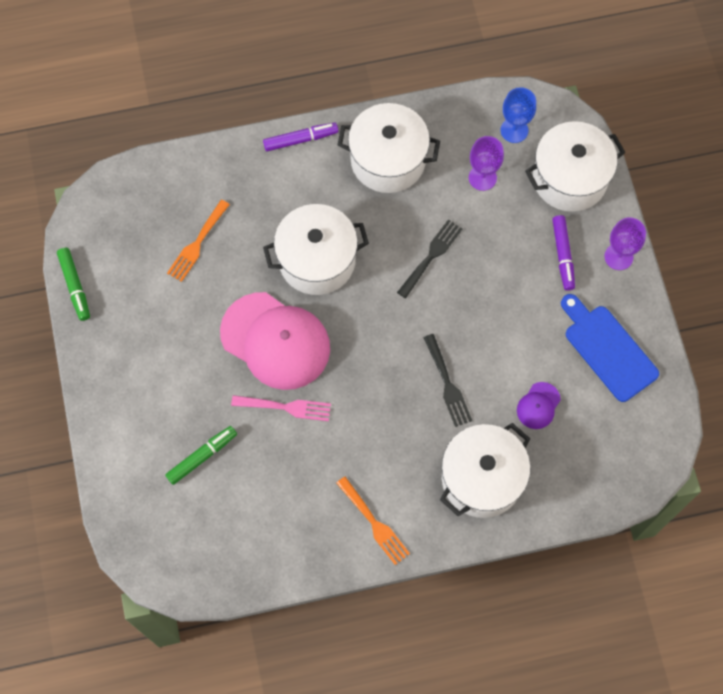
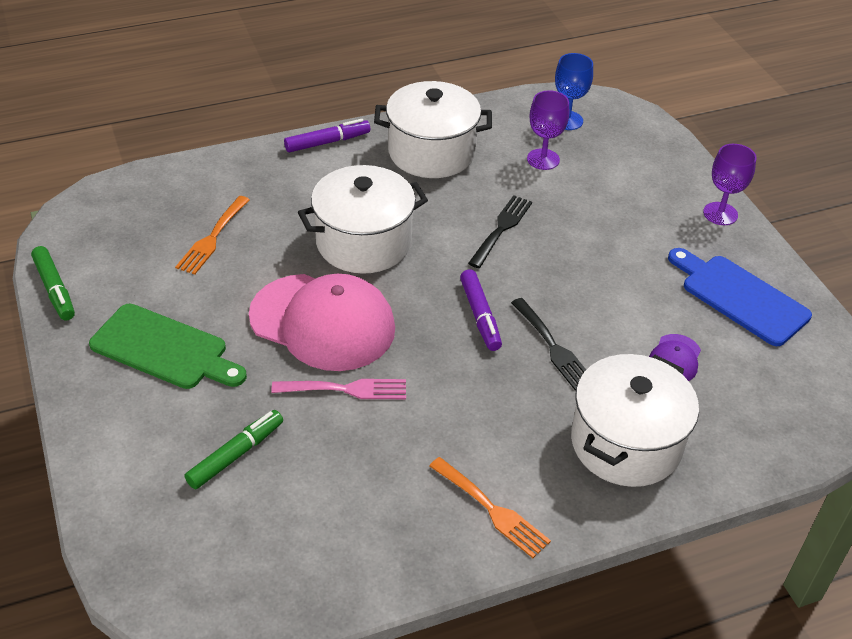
camera: 10 degrees left, 25 degrees down
white pot [525,121,626,212] -> none
purple marker [552,215,575,291] -> purple marker moved to [460,269,502,351]
none -> green cutting board [89,304,247,389]

